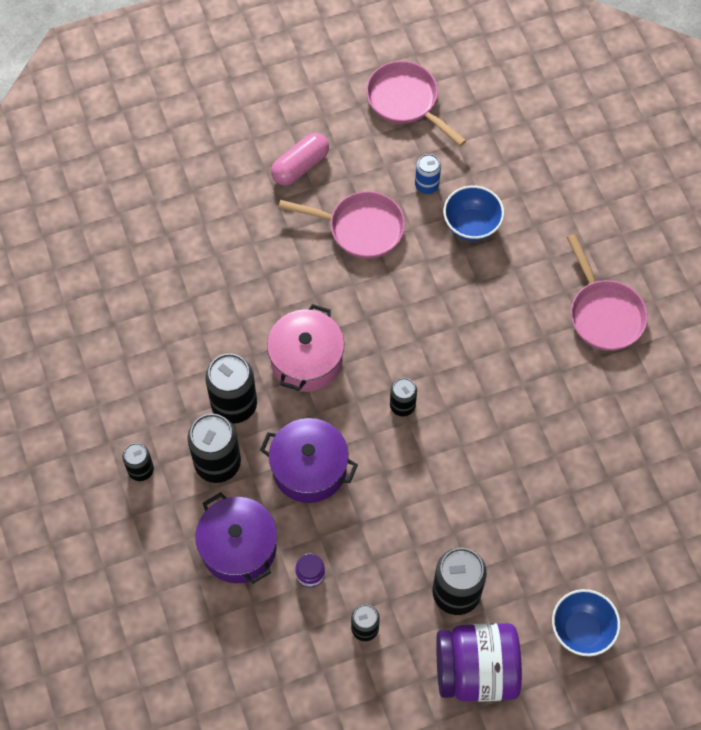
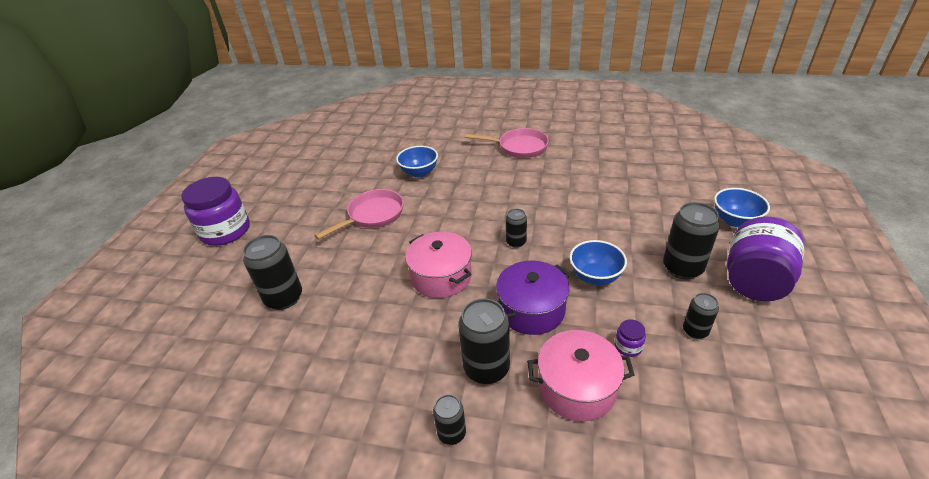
camera: 55 degrees left, 25 degrees down
purple pot [195,492,277,584] -> pink pot [527,330,635,421]
black can [205,353,257,424] -> black can moved to [243,235,302,310]
pink capsule [271,133,329,186] -> none
pink pan [366,61,466,146] -> none
blue can [415,154,441,194] -> none
none -> purple jar [181,177,250,246]
none -> blue bowl [570,240,627,285]

